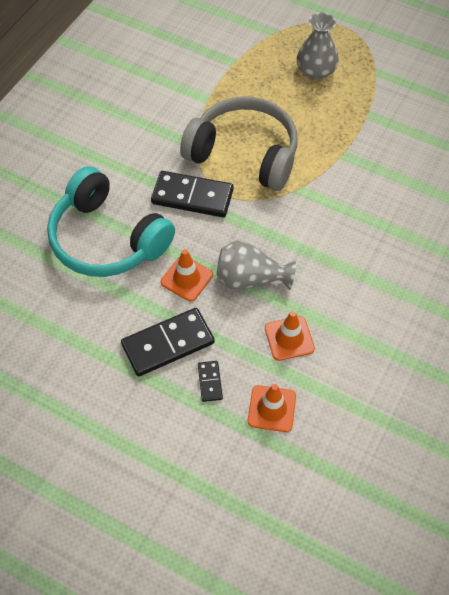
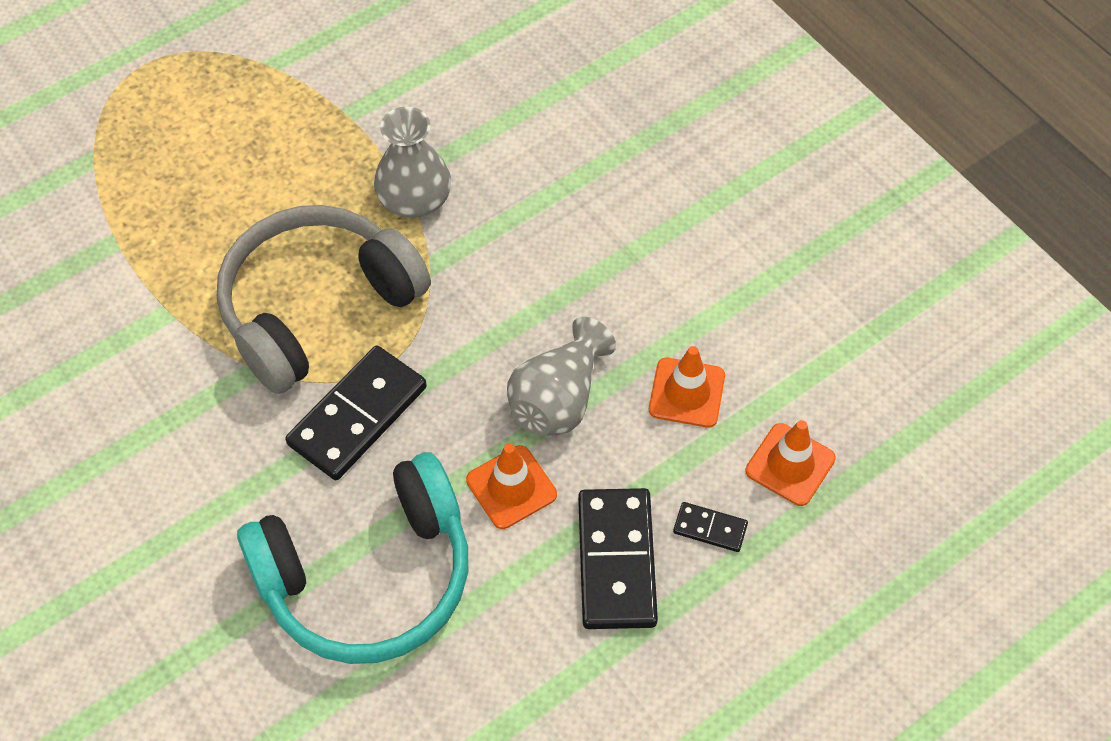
camera: 65 degrees left, 0 degrees up
grey vase [297,12,339,79] -> grey vase moved to [374,107,451,218]

